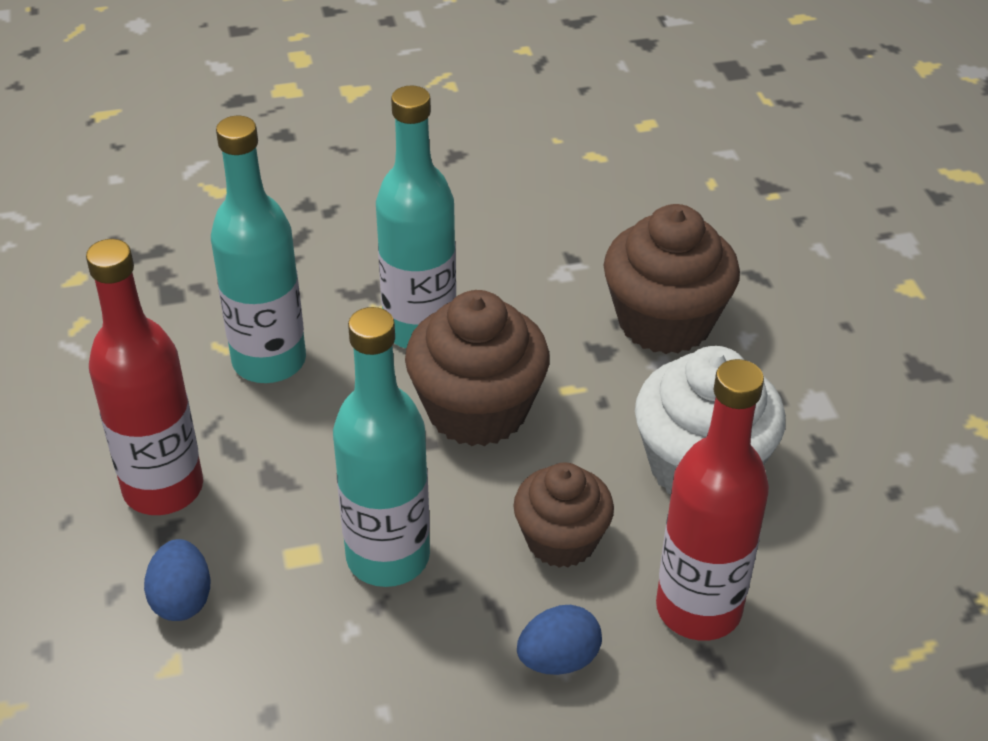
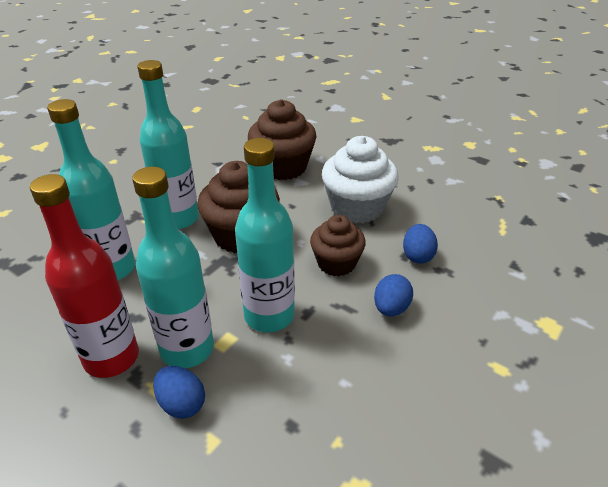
camera: 40 degrees left, 5 degrees down
red bottle [656,359,769,641] -> blue egg [403,224,438,264]
none -> turquoise bottle [132,167,214,368]

